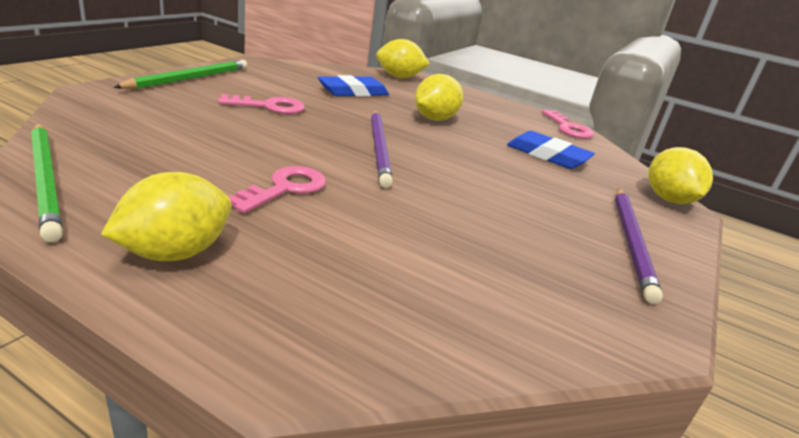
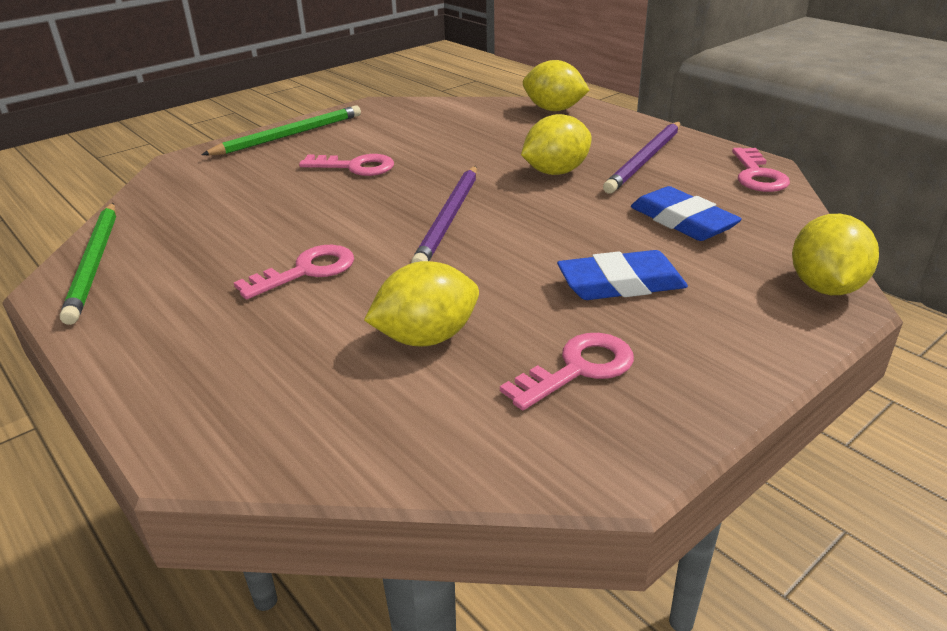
camera: 25 degrees right, 5 degrees up
yellow lemon [101,172,232,262] -> yellow lemon moved to [364,261,479,346]
blue eraser [318,75,389,97] -> blue eraser moved to [557,250,688,300]
purple pencil [615,188,663,304] -> purple pencil moved to [603,122,681,194]
none -> pink key [500,333,634,410]

